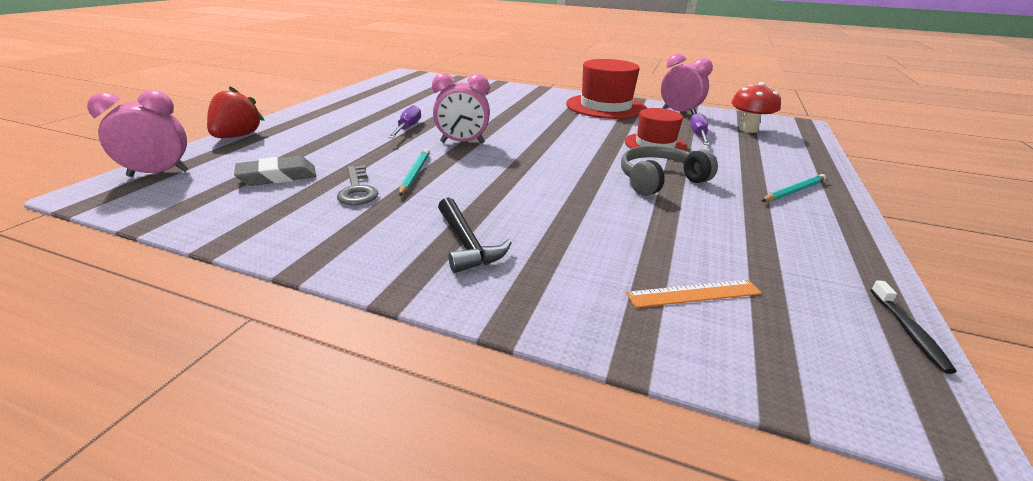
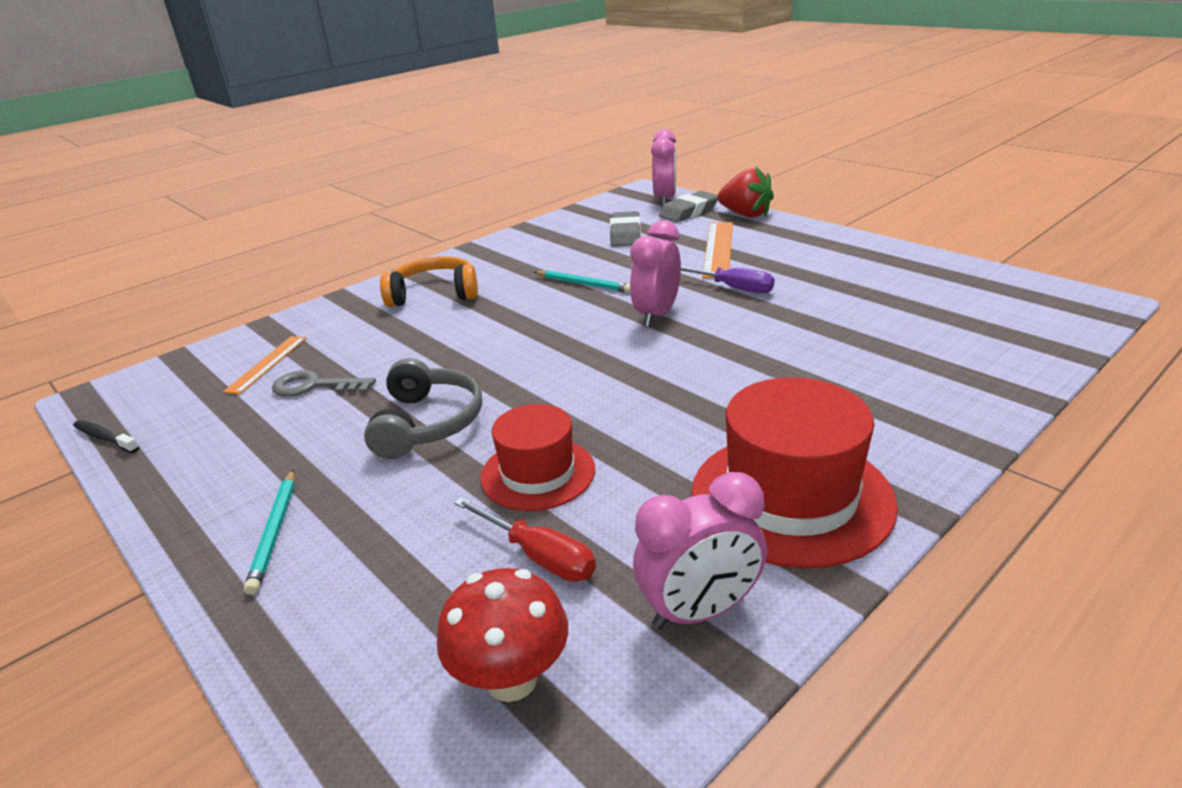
camera: 120 degrees right, 0 degrees up
grey key [337,165,379,205] -> grey key moved to [272,370,376,397]
black hammer [438,198,512,273] -> orange headphones [380,256,478,307]
purple screwdriver [690,112,710,145] -> red screwdriver [454,497,596,582]
none -> grey eraser [659,191,718,222]
none -> orange ruler [702,222,733,278]

